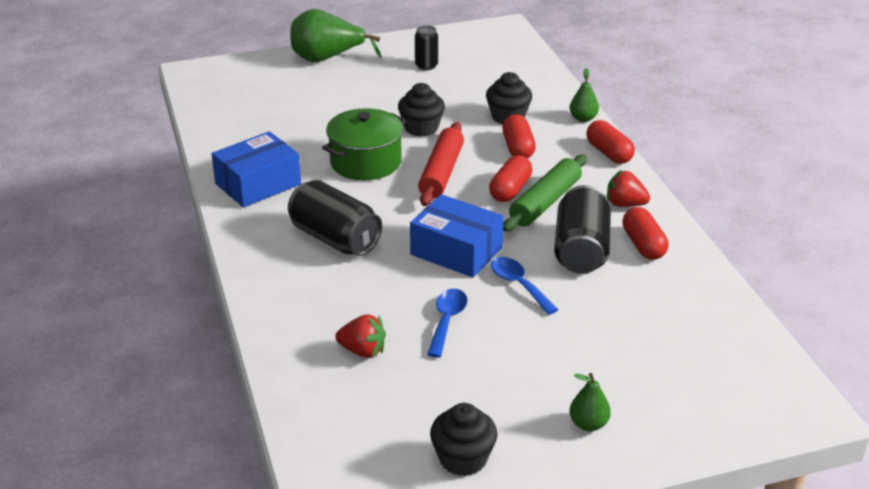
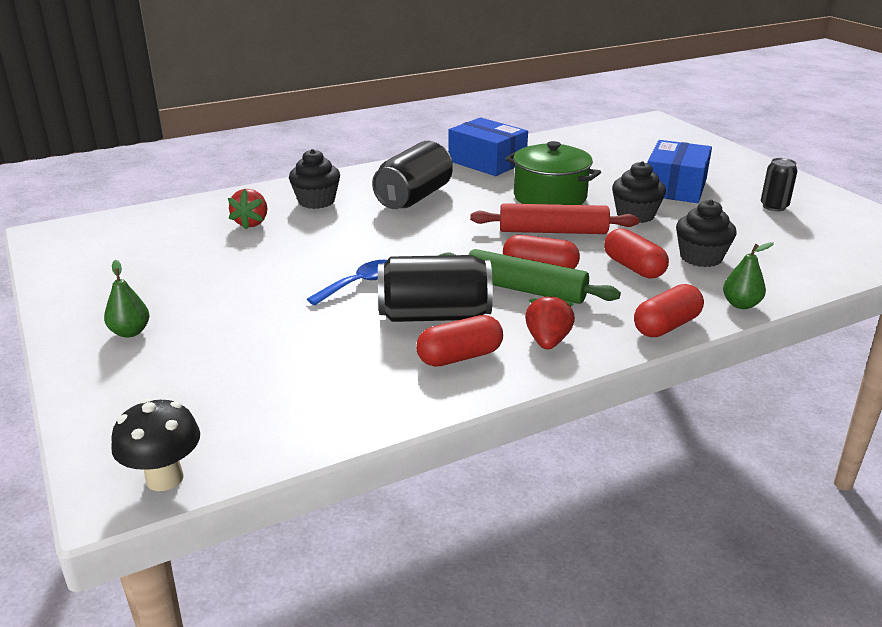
camera: 80 degrees right, 5 degrees down
green pear [290,9,382,62] -> none
blue box [410,194,504,277] -> blue box moved to [647,140,712,203]
blue spoon [427,289,468,358] -> none
black cupcake [430,403,498,476] -> black cupcake moved to [289,149,340,209]
red capsule [502,114,536,159] -> red capsule turned 75 degrees clockwise [604,228,669,279]
none -> black mushroom [111,398,200,491]

